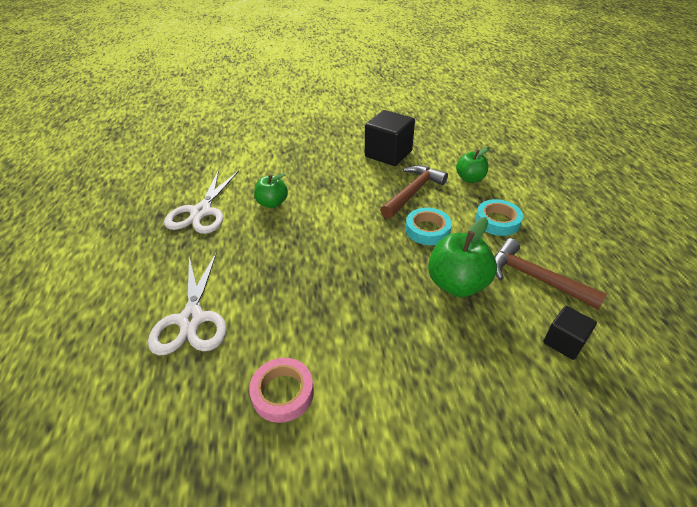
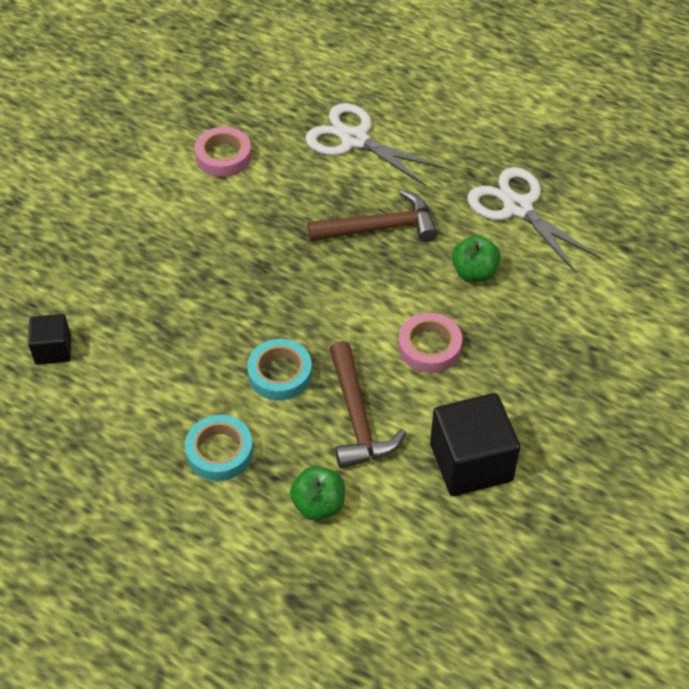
camera: 130 degrees right, 10 degrees up
green apple [428,217,497,297] -> none
brown hammer [494,238,607,310] -> brown hammer moved to [307,190,438,242]
none -> pink tape [398,313,462,373]

